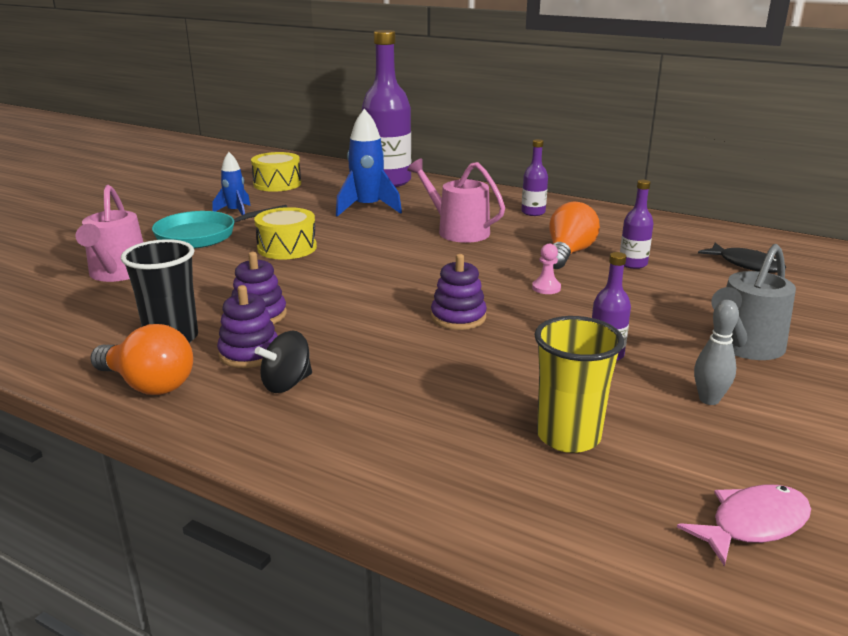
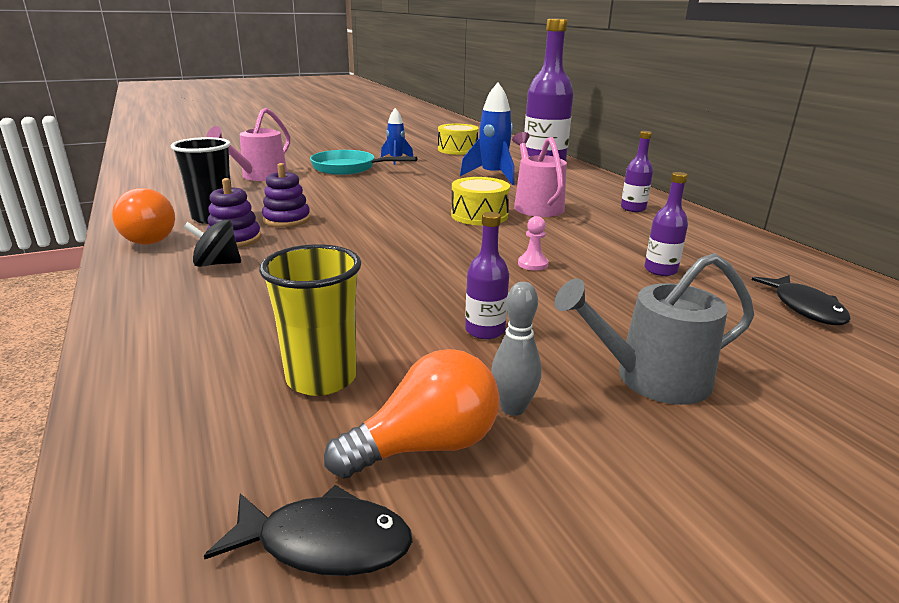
camera: 35 degrees right, 0 degrees up
yellow drum [254,207,317,260] -> yellow drum moved to [451,177,510,225]
purple stacking toy [431,254,487,330] -> none
orange light bulb [549,202,600,269] -> orange light bulb moved to [324,349,500,478]
pink fish [677,484,811,567] -> black fish [204,485,413,576]

